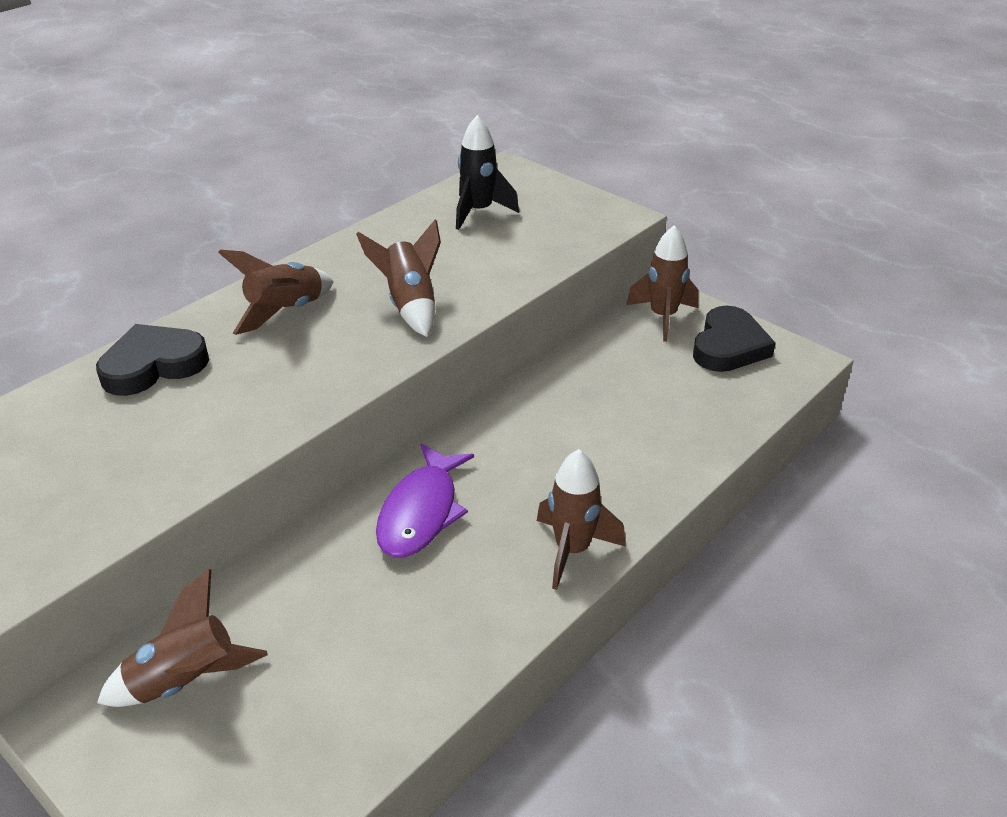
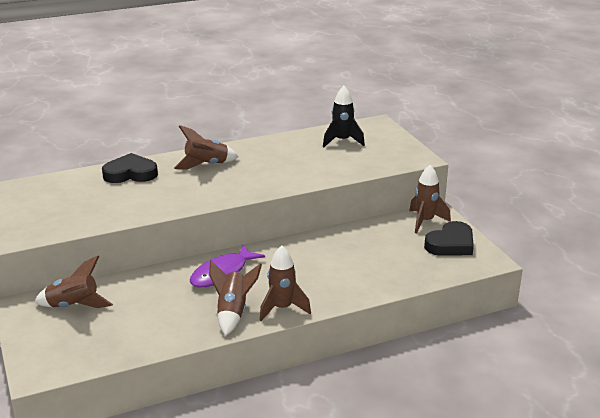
camera: 25 degrees right, 10 degrees down
brown rocket [356,219,441,337] -> brown rocket moved to [209,260,262,336]

